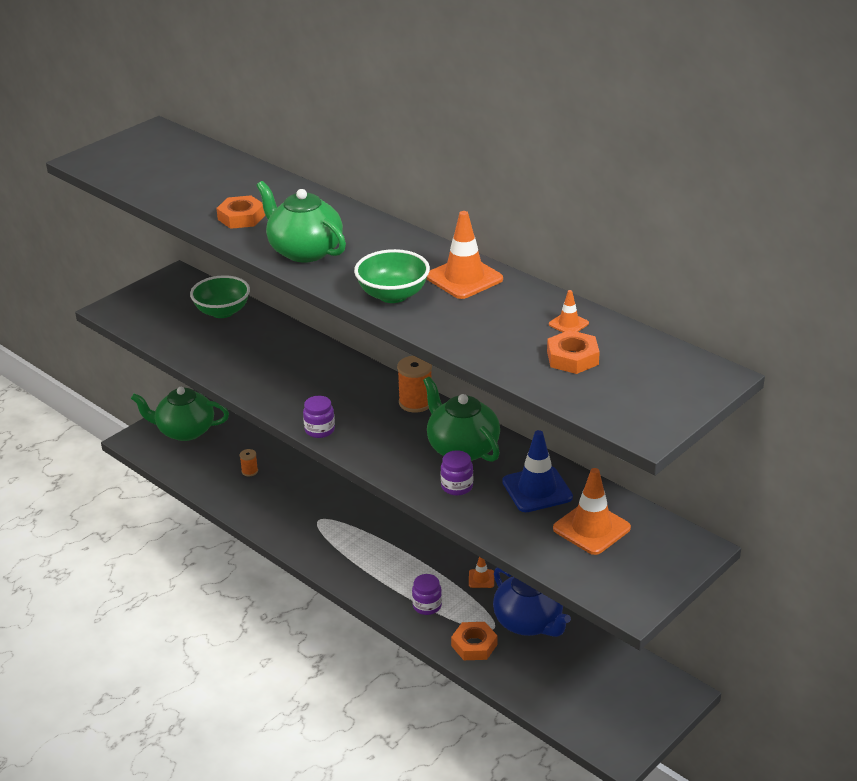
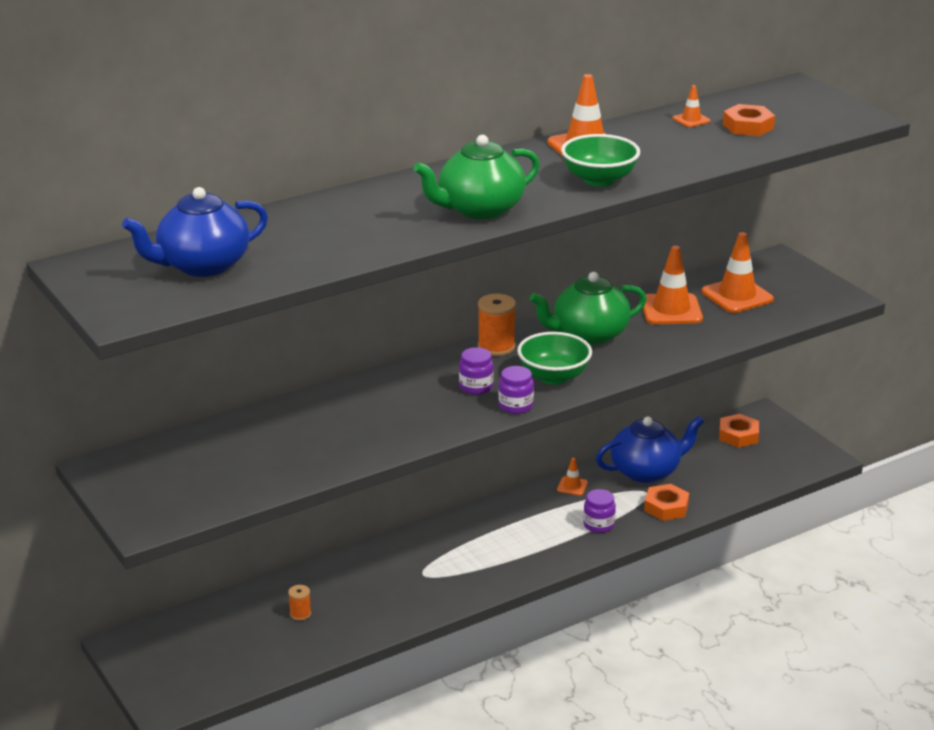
camera: 75 degrees left, 5 degrees down
green teapot [131,387,229,441] -> none
green bowl [190,275,250,318] -> green bowl moved to [517,332,592,385]
orange nut [216,195,265,229] -> orange nut moved to [719,414,759,448]
purple jar [441,450,473,495] -> purple jar moved to [459,347,494,395]
blue traffic cone [502,430,573,512] -> orange traffic cone [643,246,703,324]
none -> blue teapot [122,187,268,277]

